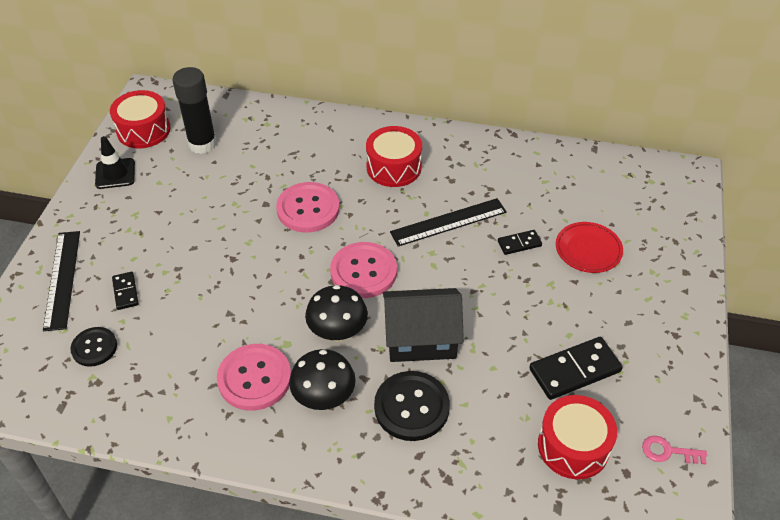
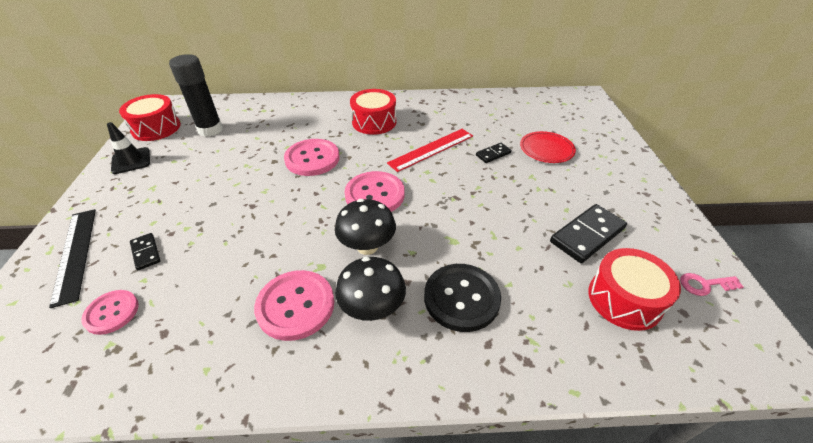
camera: 15 degrees left, 5 degrees down
black button [70,327,117,367] -> pink button [81,290,139,335]
black house [383,288,464,362] -> none
black ruler [390,198,507,247] -> red ruler [387,129,473,172]

